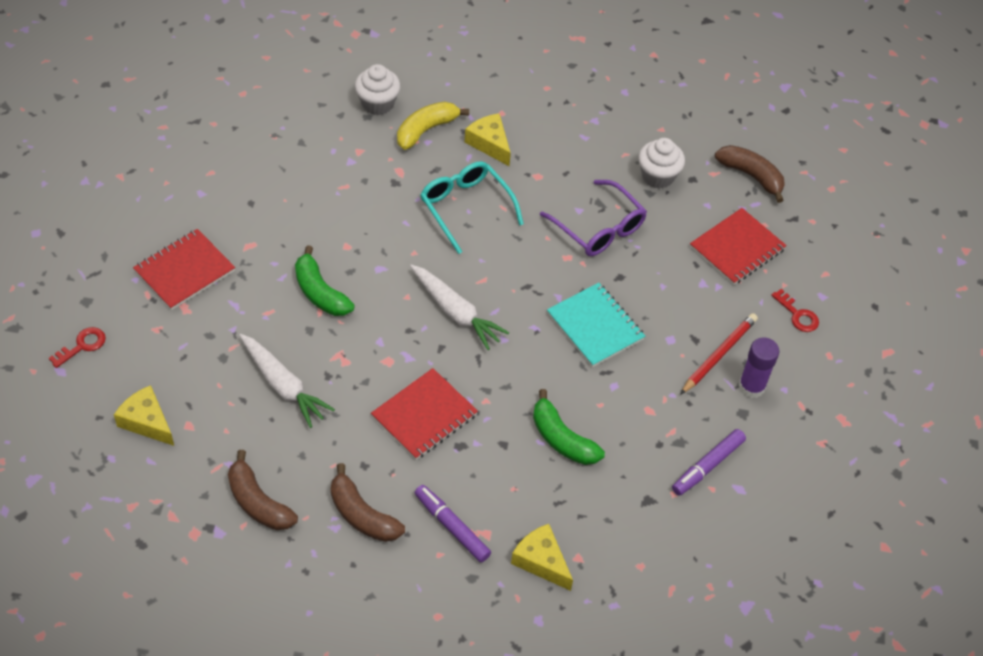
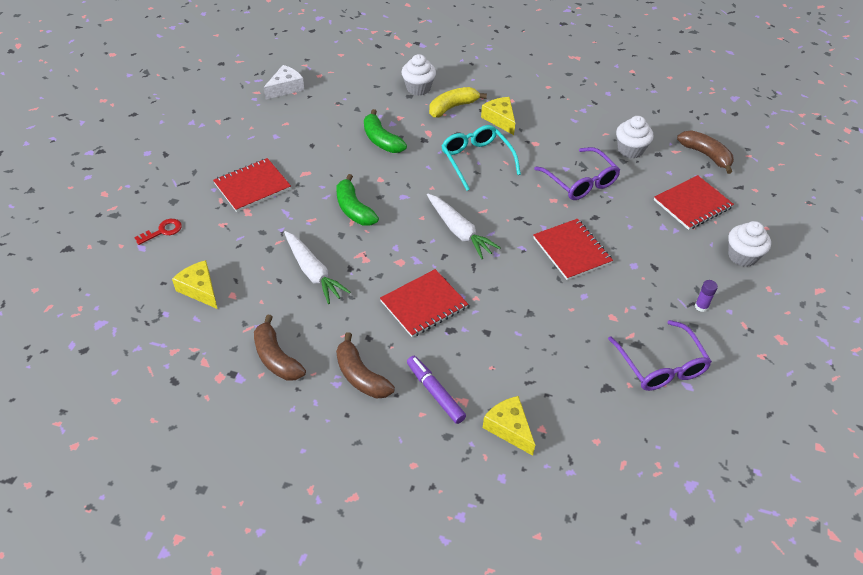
camera: 10 degrees right, 5 degrees down
green banana [533,389,605,465] -> green banana moved to [364,109,407,153]
turquoise notebook [547,283,645,367] -> red notebook [533,219,613,280]
purple marker [672,429,746,496] -> purple glasses [608,320,712,391]
red pencil [680,313,758,395] -> none
purple glue stick [738,338,779,398] -> purple glue stick [695,280,718,312], size x0.59
red key [771,289,819,332] -> white cupcake [728,221,771,267]
none -> white cheese [264,65,304,100]

